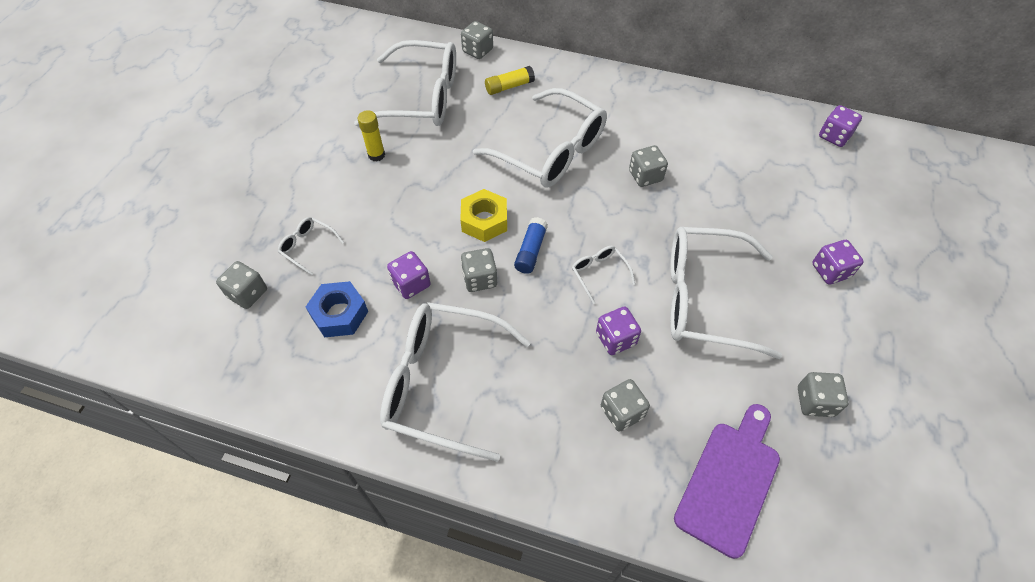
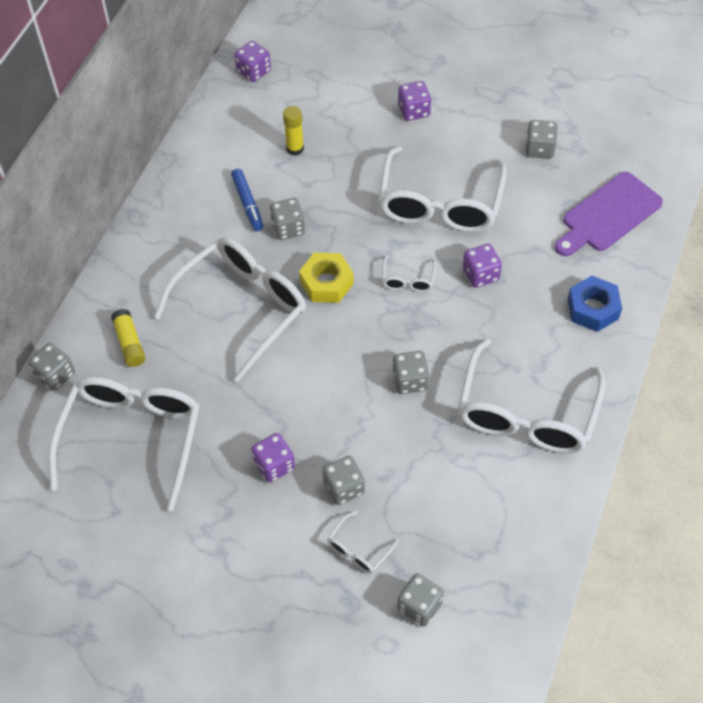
camera: 85 degrees left, 0 degrees up
blue nut [306,281,368,338] -> blue nut moved to [568,276,622,332]
yellow glue stick [357,110,385,162] -> yellow glue stick moved to [283,106,304,156]
purple dice [387,251,431,299] -> purple dice moved to [251,433,295,483]
yellow nut [460,189,507,242] -> yellow nut moved to [299,253,354,303]
blue glue stick [514,217,548,274] -> none
white glasses [572,246,635,304] -> white glasses turned 60 degrees counterclockwise [382,255,436,292]
grey dice [601,379,650,432] -> grey dice moved to [322,456,365,505]
purple cutting board [674,404,780,559] -> purple cutting board turned 75 degrees counterclockwise [555,172,663,256]
none -> blue marker [231,169,263,231]

